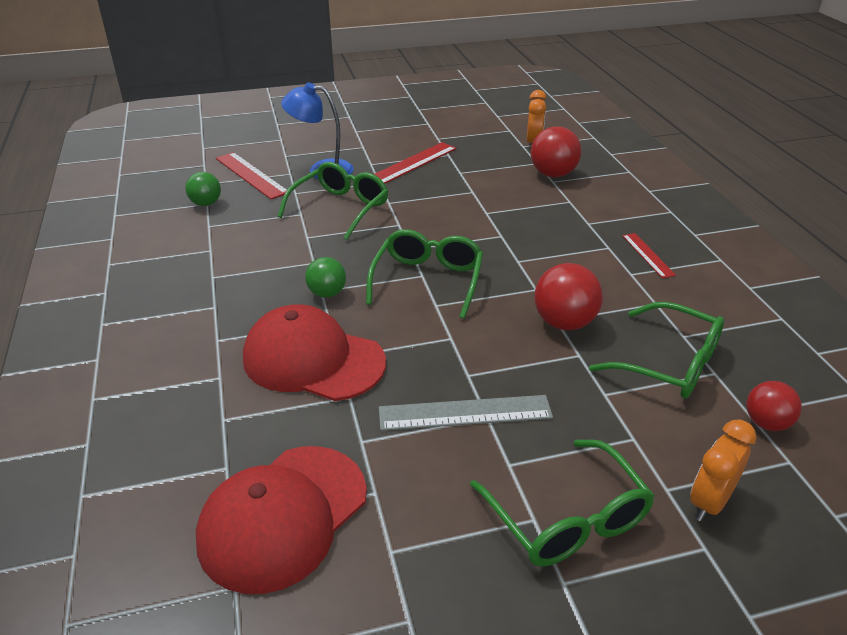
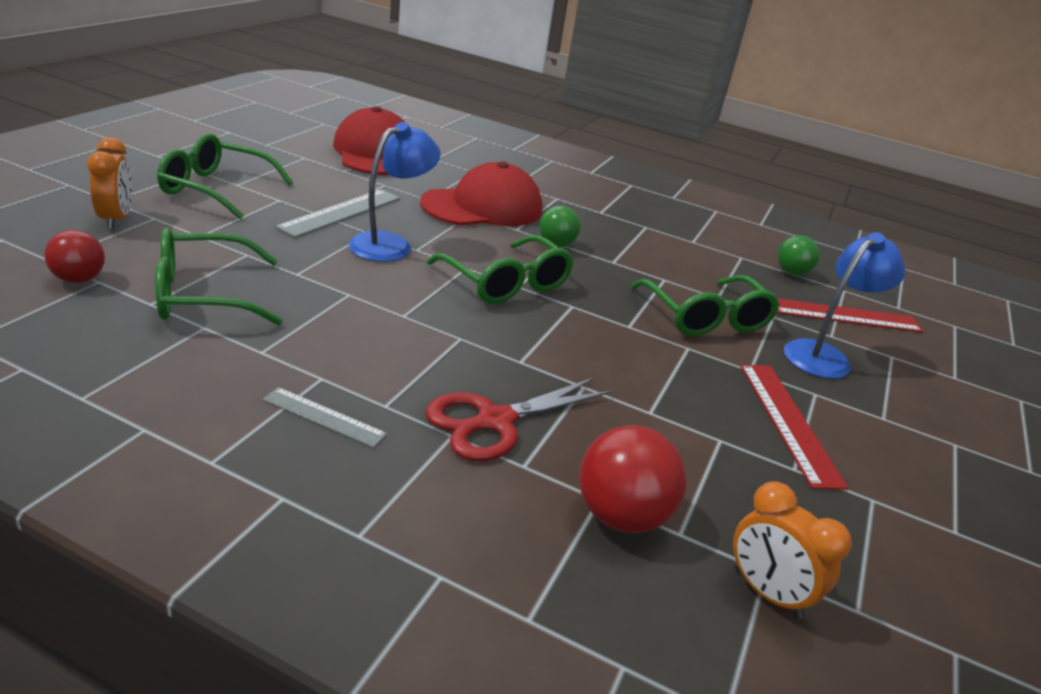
camera: 125 degrees right, 5 degrees down
red ball [534,263,603,330] -> none
red ruler [622,233,676,278] -> grey ruler [263,387,387,448]
none -> blue lamp [349,122,441,262]
none -> red scissors [425,377,613,461]

